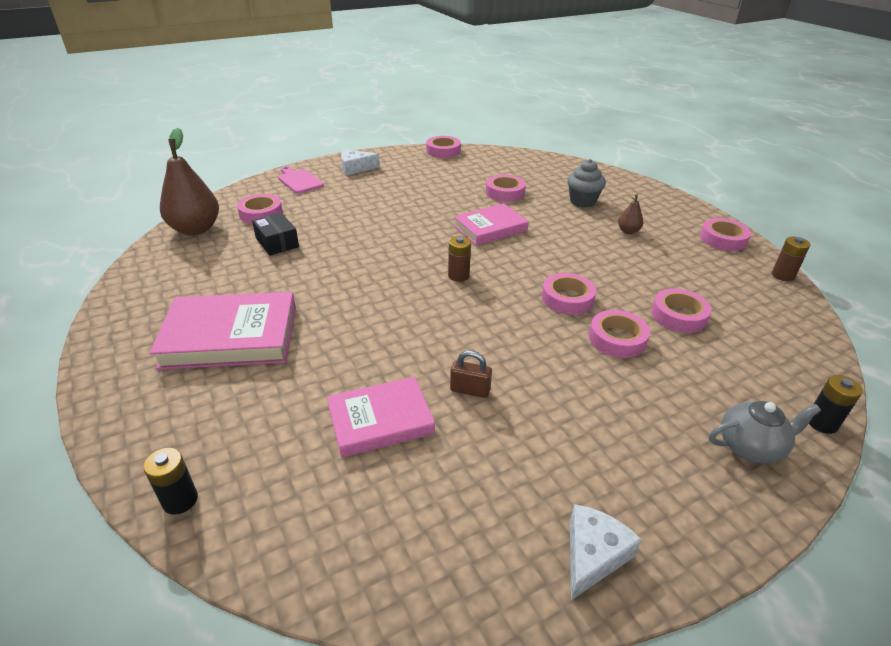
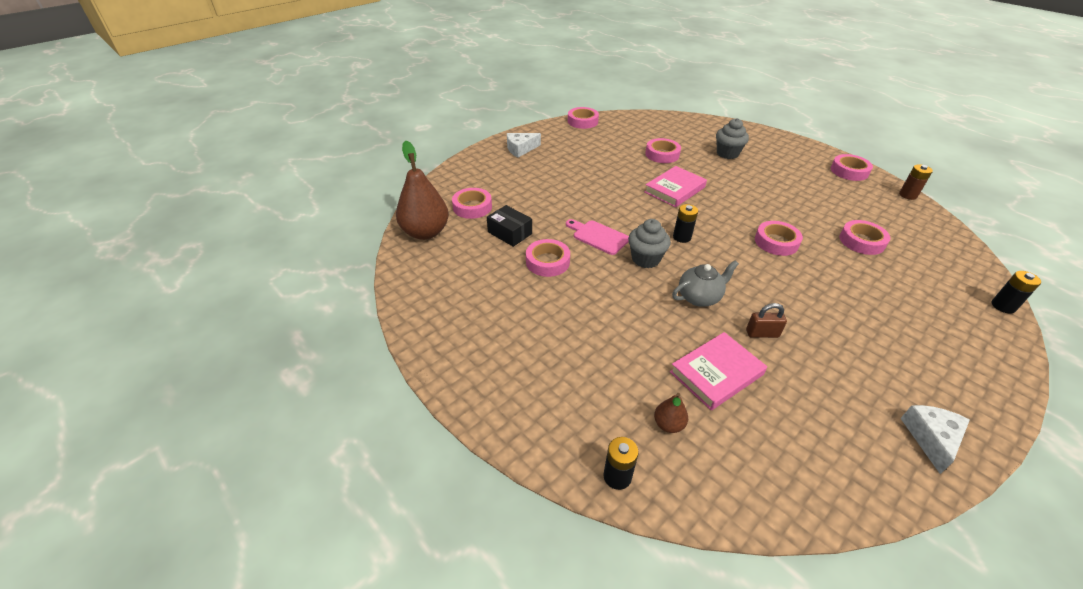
camera: 15 degrees left, 5 degrees up
pink book [149,292,296,370] -> none
pink cutting board [278,166,324,194] -> pink cutting board moved to [566,219,629,255]
brown battery [448,236,471,282] -> black battery [673,204,698,243]
pink tape [589,310,650,358] -> pink tape moved to [526,239,570,277]
brown pear [618,194,643,234] -> brown pear moved to [654,393,688,433]
grey teapot [709,401,821,464] -> grey teapot moved to [672,260,739,307]
none -> grey cupcake [628,219,671,268]

